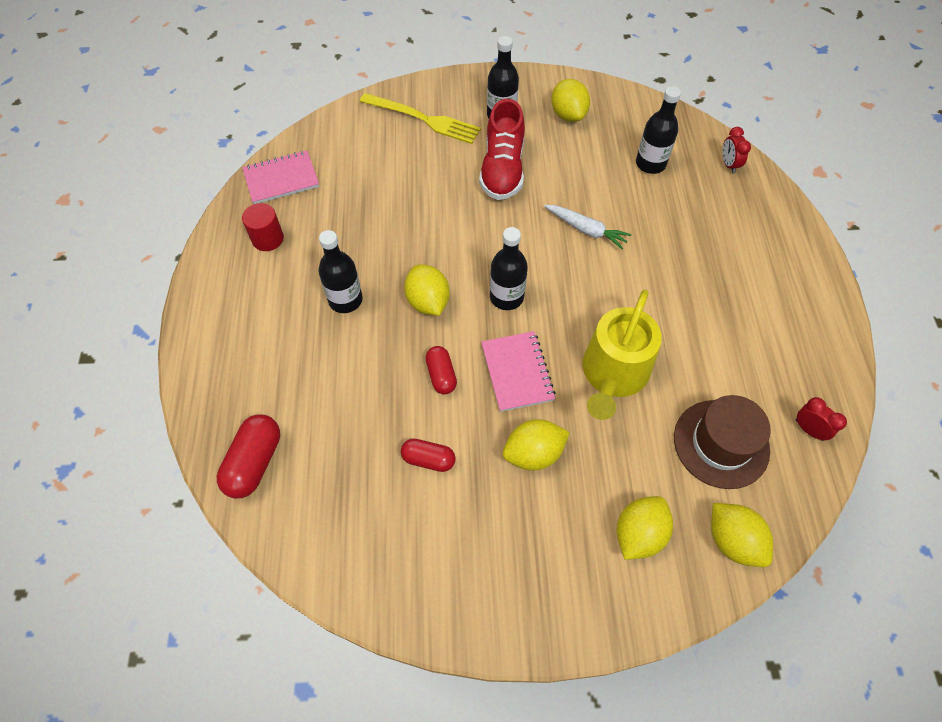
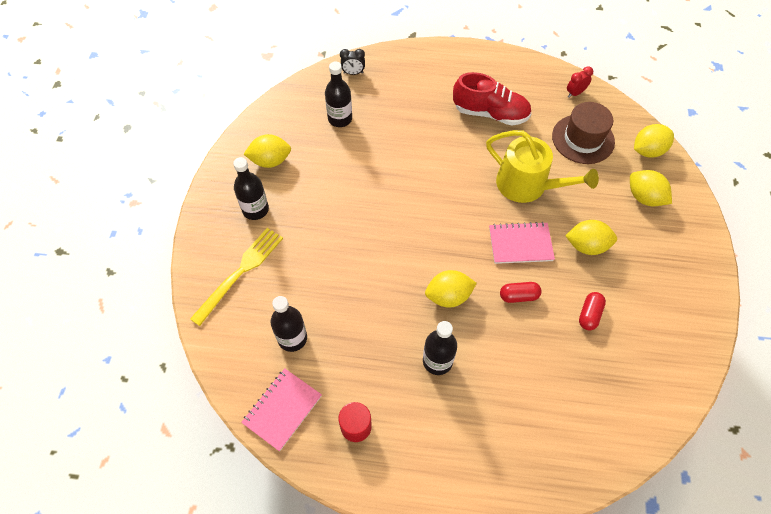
camera: 80 degrees left, 0 degrees up
red capsule [217,414,280,499] -> none
pink notebook [242,150,319,204] -> pink notebook turned 45 degrees clockwise [241,368,322,451]
red shoe [479,98,525,200] -> red shoe moved to [453,72,532,126]
black bottle [490,227,528,310] -> black bottle moved to [271,296,307,352]
yellow lemon [503,419,570,470] -> yellow lemon turned 75 degrees counterclockwise [565,220,617,255]
white carrot [544,205,631,250] -> none
red clock [722,127,751,174] -> black clock [340,49,365,75]

